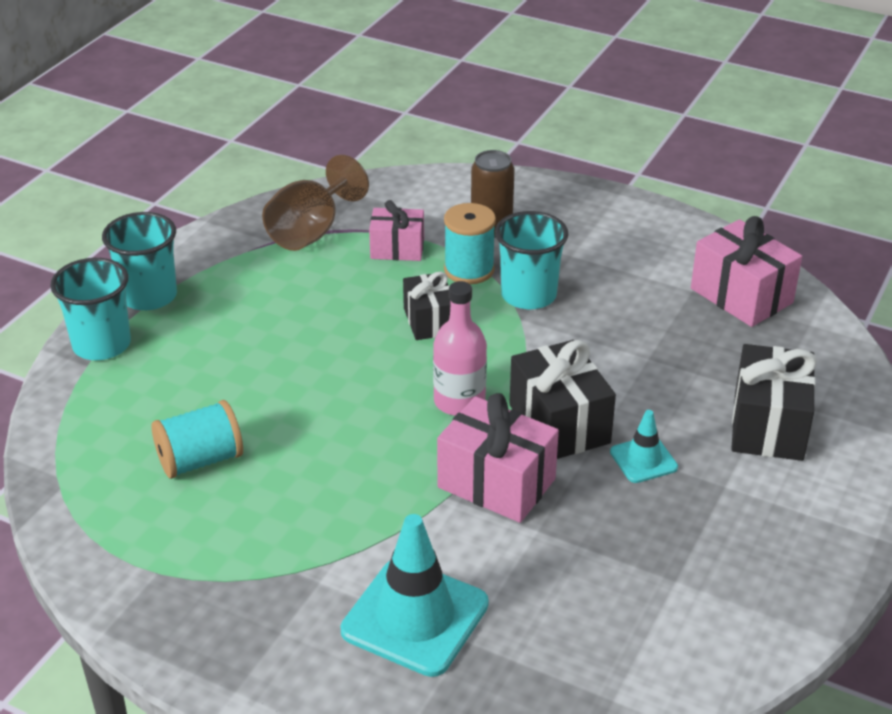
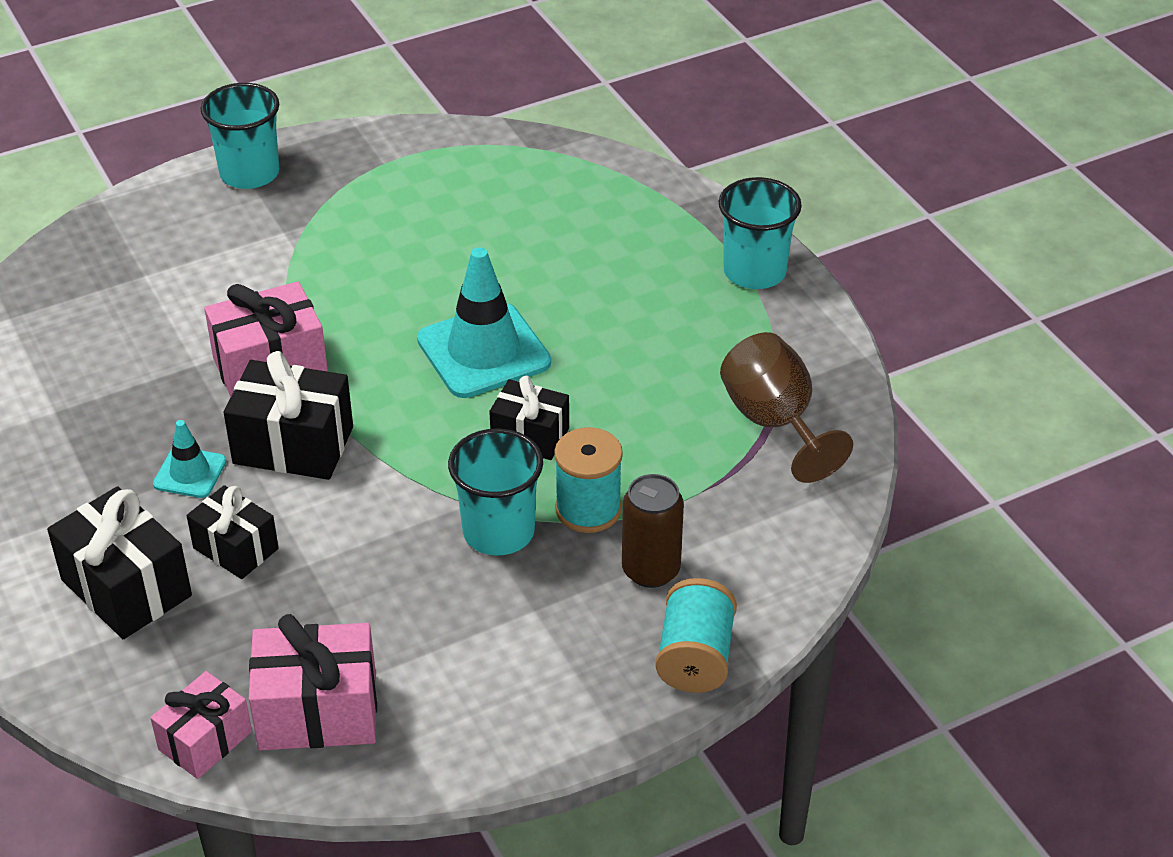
camera: 125 degrees right, 5 degrees up
turquoise cup [50,258,131,360] -> turquoise cup moved to [201,83,279,189]
turquoise spool [151,400,243,479] -> turquoise spool moved to [656,578,737,693]
turquoise traffic cone [340,514,489,677] -> turquoise traffic cone moved to [417,247,551,398]
pink gift [369,200,424,261] -> pink gift moved to [150,671,252,779]
pink bottle [433,281,487,416] -> none
none -> black gift [187,485,279,579]

